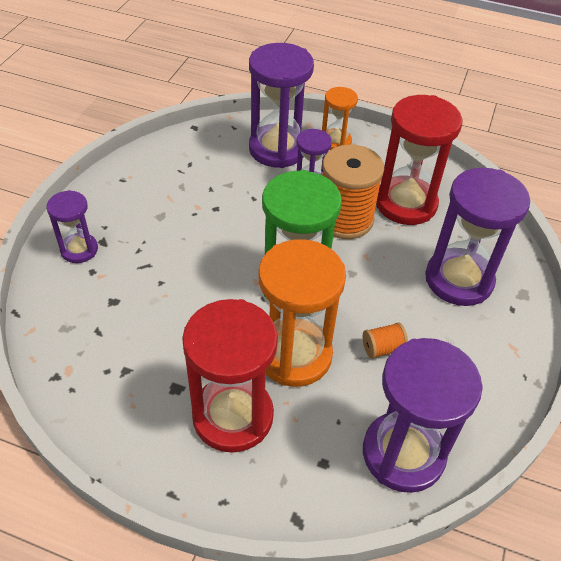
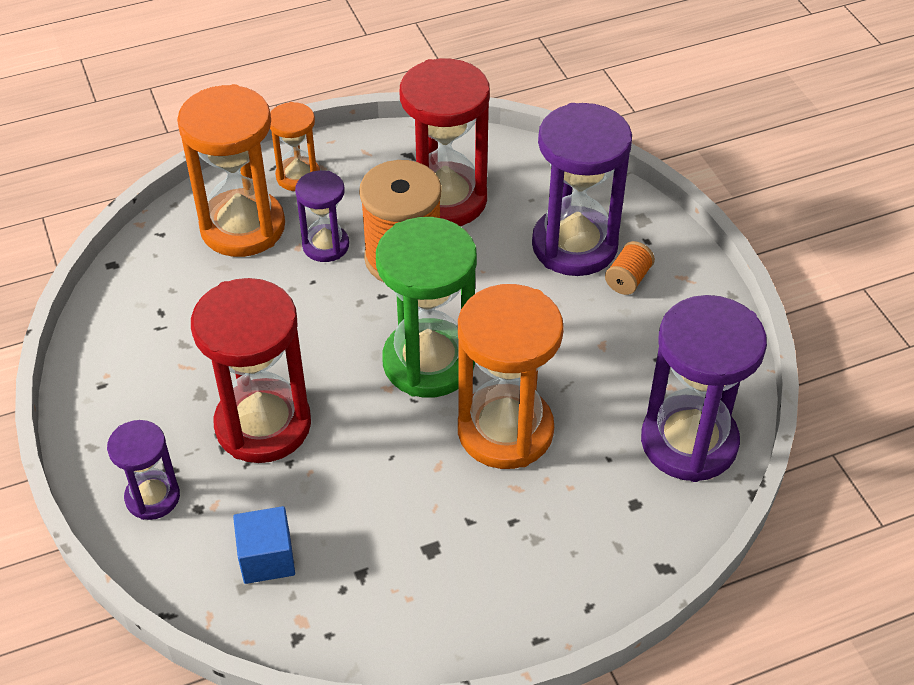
camera: 40 degrees left, 0 degrees up
red hourglass [182,299,278,453] -> red hourglass moved to [191,278,311,463]
purple hourglass [249,43,314,168] -> orange hourglass [177,84,285,257]
orange spool [363,322,408,359] -> orange spool moved to [605,241,655,295]
none -> blue cube [233,506,295,584]

